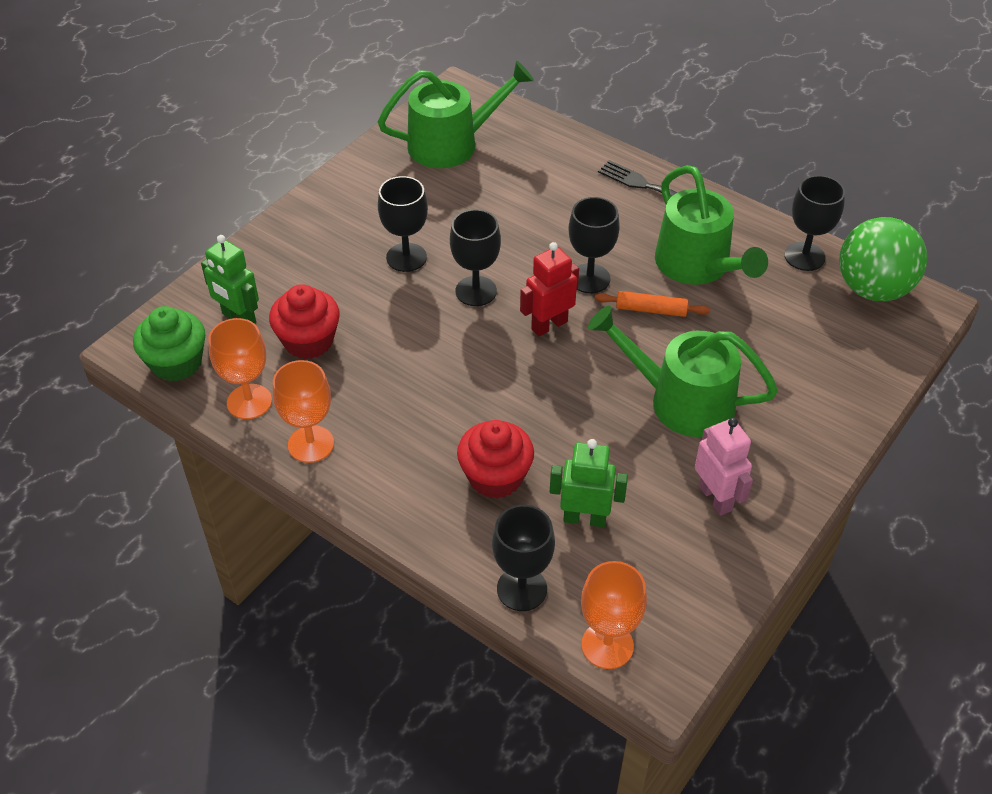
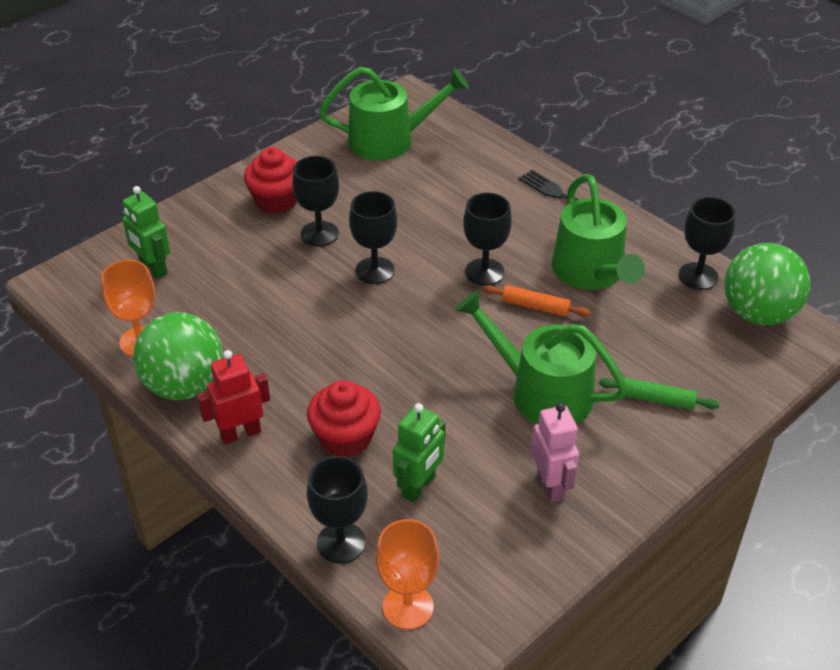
camera: 10 degrees right, 5 degrees down
green cupcake [133,306,205,381] -> none
red cupcake [269,284,340,359] -> red cupcake moved to [244,147,297,214]
orange goblet [273,360,334,463] -> green ball [133,312,223,400]
red robot [520,242,579,336] -> red robot moved to [197,350,270,444]
green robot [550,439,628,527] -> green robot turned 105 degrees clockwise [393,403,445,503]
none -> green rolling pin [599,377,720,410]

